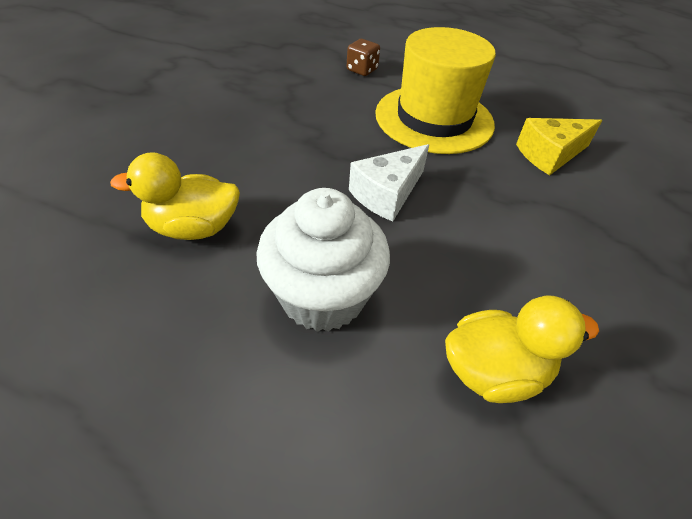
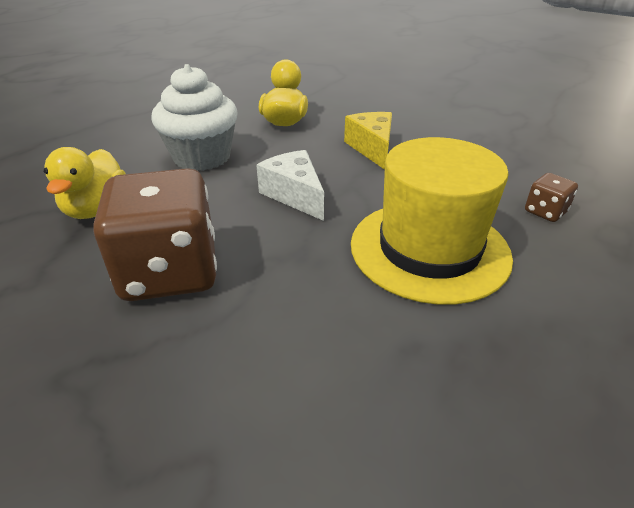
camera: 105 degrees right, 10 degrees down
yellow cheese [516,118,602,175] -> yellow cheese moved to [344,112,392,170]
none -> brown dice [93,168,217,301]

